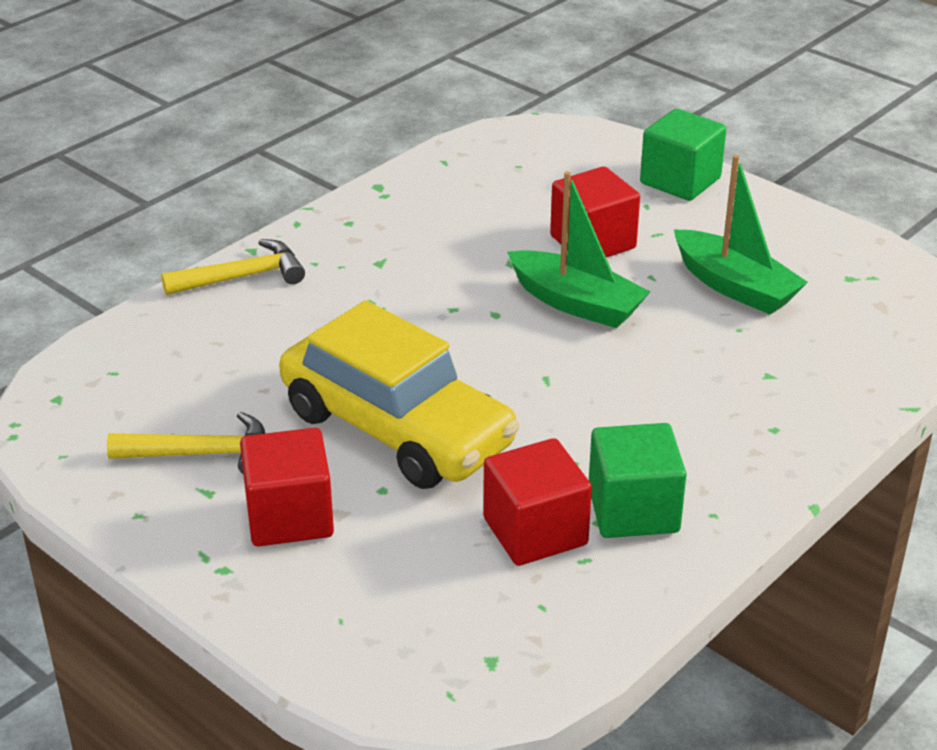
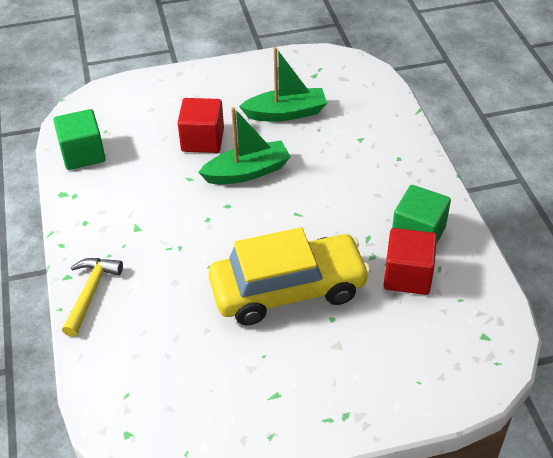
camera: 55 degrees left, 10 degrees up
yellow hammer [107,412,265,474] -> none
red cube [240,428,334,546] -> none
green cube [640,109,726,201] -> green cube moved to [53,109,106,170]

